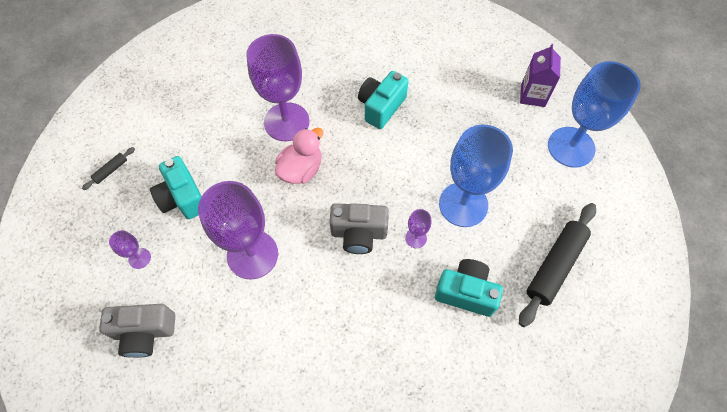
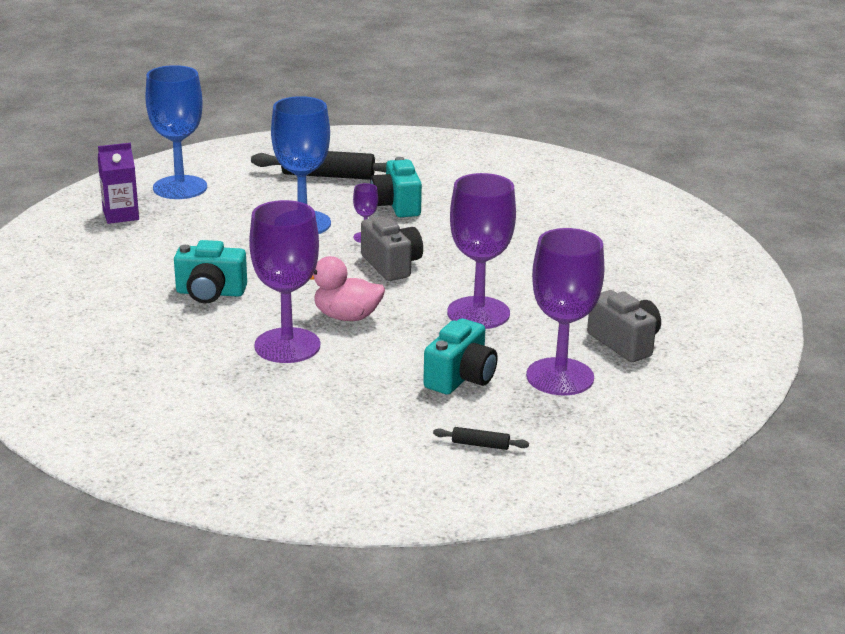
camera: 120 degrees left, 35 degrees down
purple goblet [109,230,151,269] -> purple goblet [526,228,604,395], size x2.34

